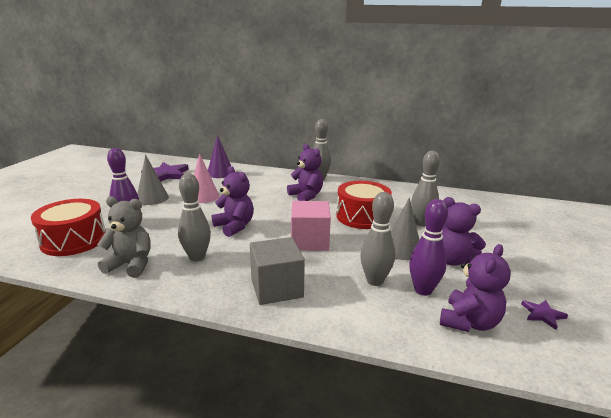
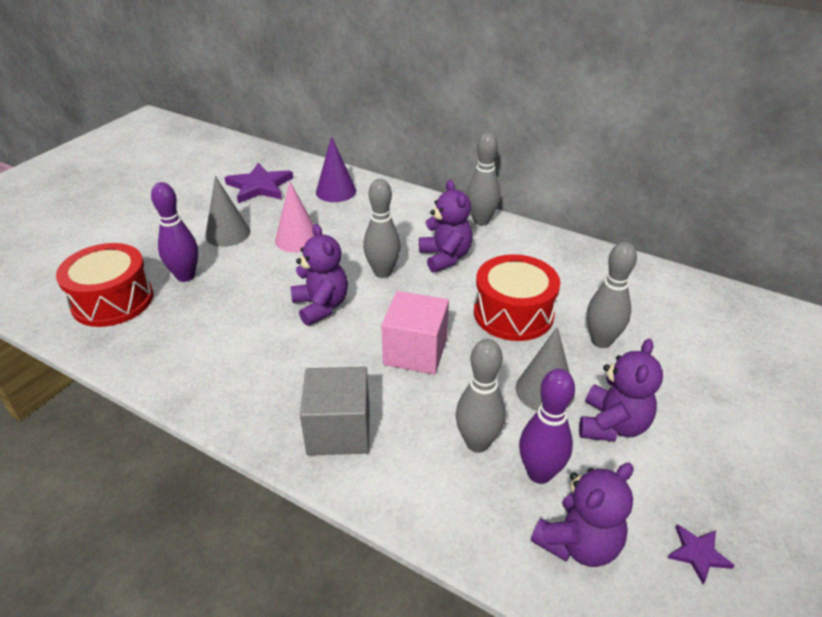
camera: 15 degrees right, 15 degrees up
grey teddy bear [97,196,151,278] -> none
grey bowling pin [178,174,211,262] -> grey bowling pin moved to [363,179,401,278]
purple teddy bear [441,197,486,266] -> purple teddy bear turned 120 degrees counterclockwise [579,339,663,442]

